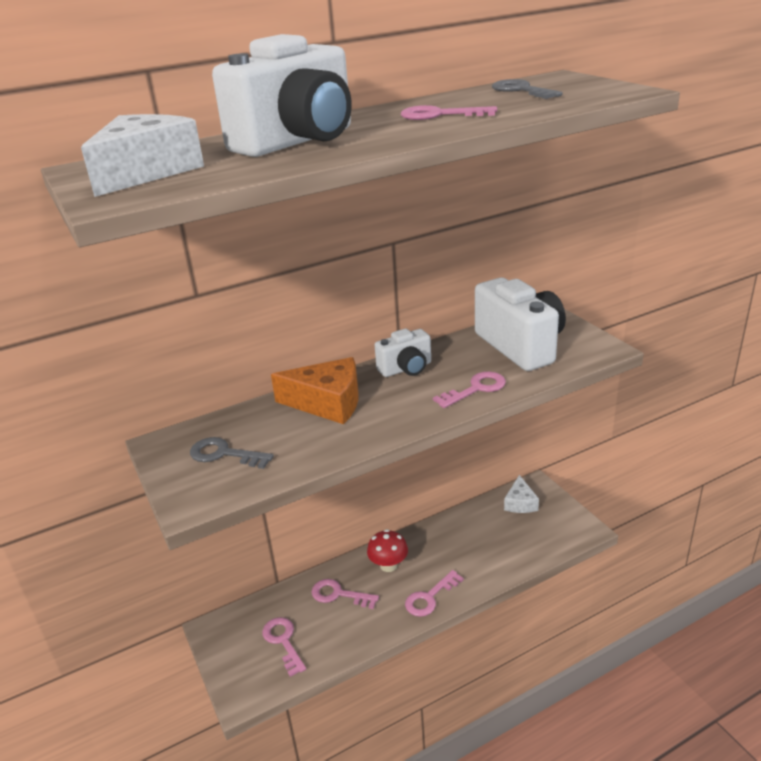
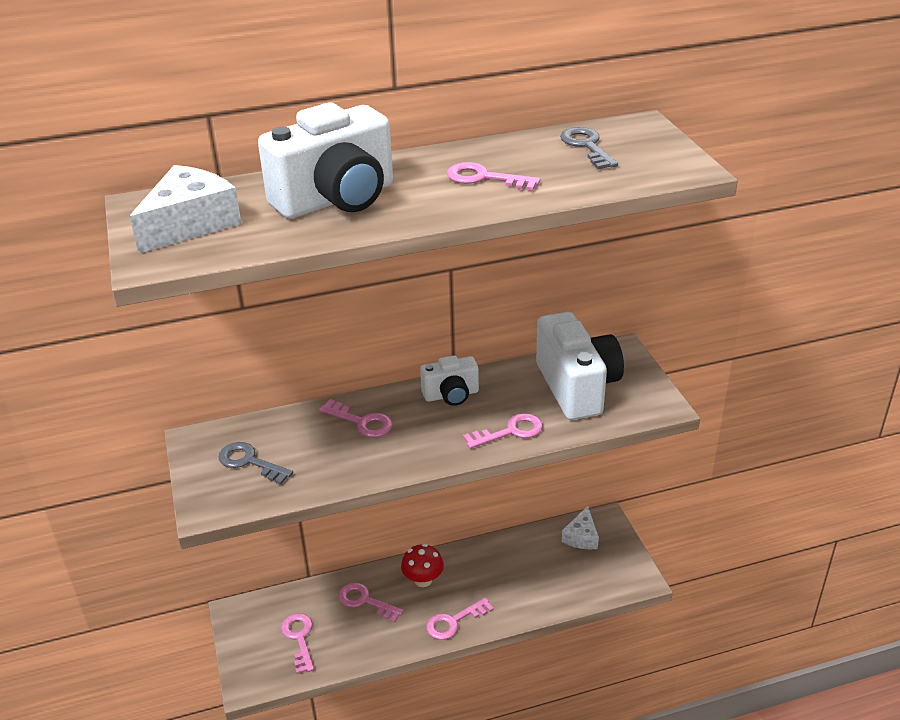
camera: 10 degrees right, 5 degrees up
orange cheese [271,357,358,424] -> pink key [319,399,392,438]

